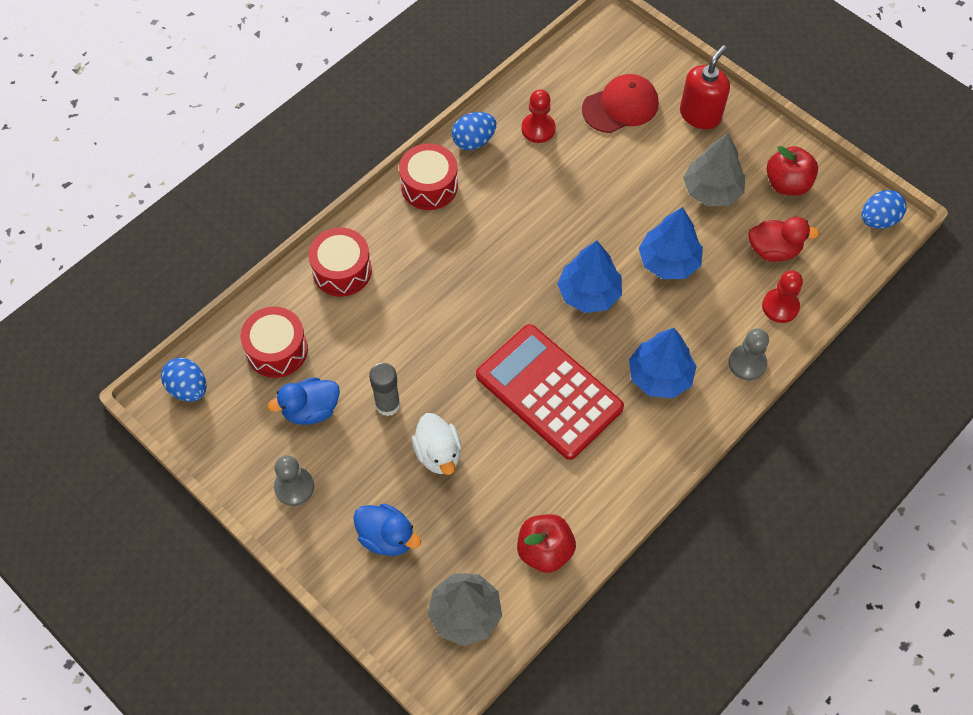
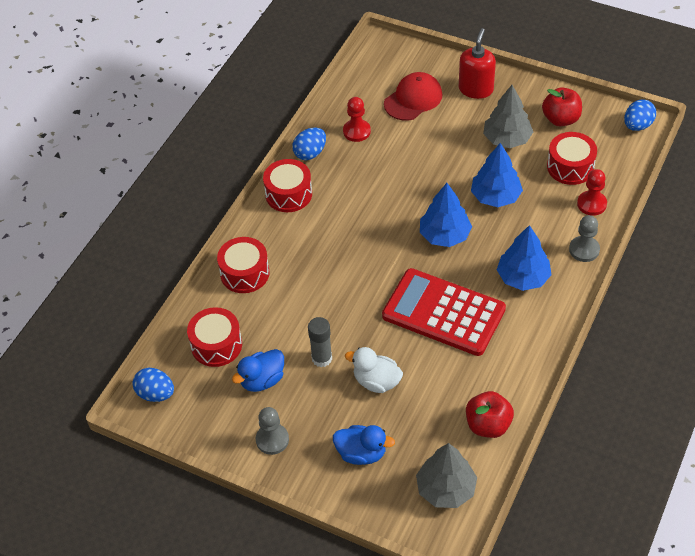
camera: 15 degrees left, 10 degrees down
white duck [412,413,461,475] -> white duck turned 150 degrees clockwise [345,347,403,393]
red duck [748,217,819,262] -> red drum [547,132,597,185]

